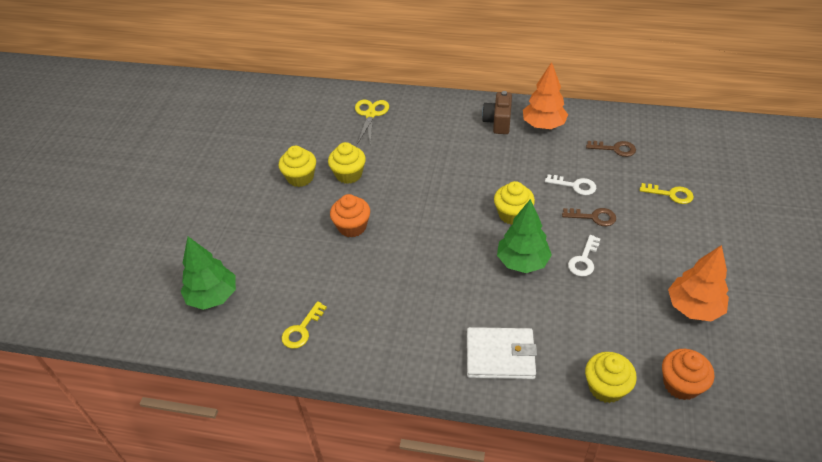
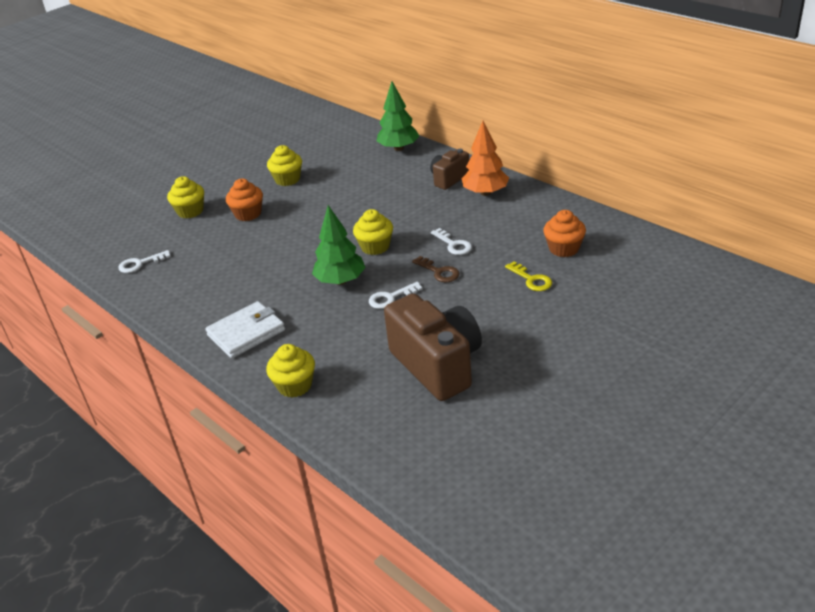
camera: 35 degrees right, 10 degrees down
green tree [181,237,236,310] -> green tree moved to [377,81,420,151]
yellow cupcake [279,146,316,187] -> yellow cupcake moved to [167,176,204,219]
yellow key [282,301,327,349] -> white key [118,250,171,273]
yellow scissors [355,100,389,144] -> none
white wallet [467,327,537,379] -> white wallet turned 75 degrees counterclockwise [205,301,285,358]
brown key [586,141,636,157] -> none
orange cupcake [662,349,714,400] -> orange cupcake moved to [543,210,586,257]
orange tree [668,245,729,322] -> brown camera [384,294,482,401]

